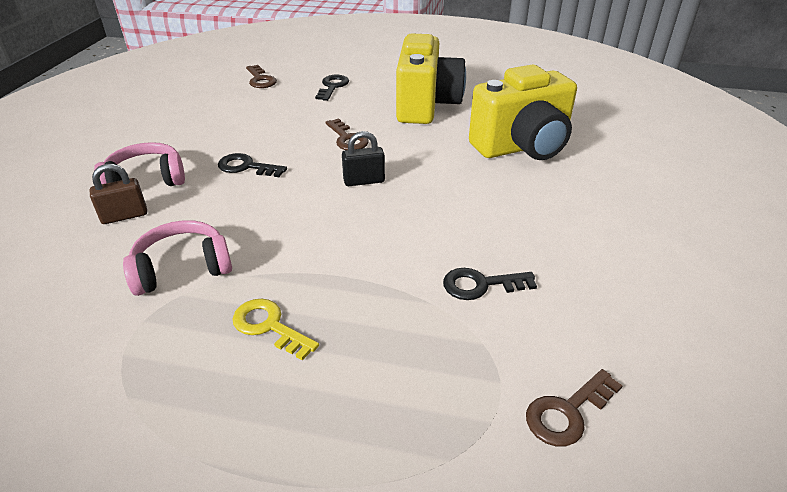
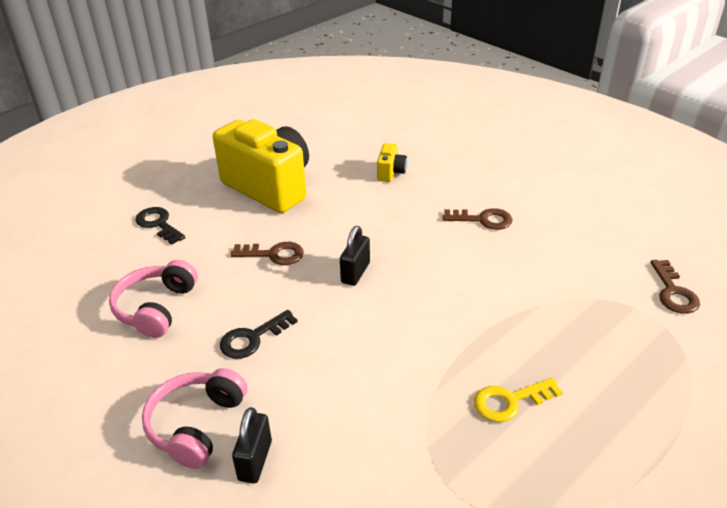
camera: 55 degrees left, 0 degrees up
brown padlock [90,164,147,224] -> black padlock [232,407,272,483]
pink headphones [123,220,232,296] -> pink headphones moved to [109,260,198,338]
brown key [246,65,277,88] -> brown key moved to [443,208,513,230]
black key [443,268,537,300] -> none
yellow camera [469,65,577,160] -> yellow camera [377,143,407,182], size x0.40

